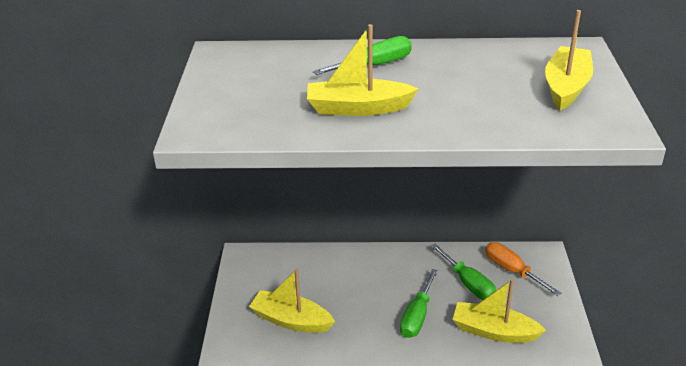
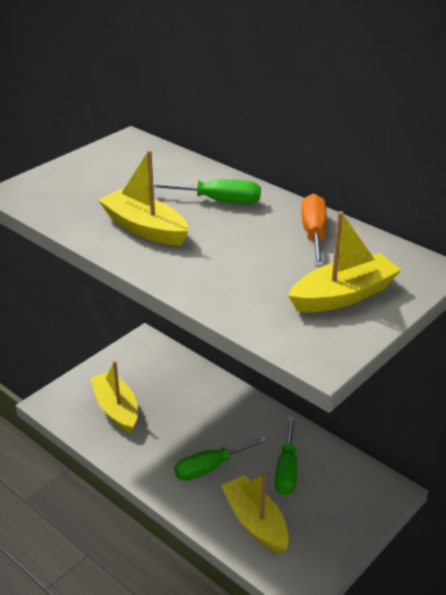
camera: 40 degrees right, 0 degrees up
orange screwdriver [485,242,561,296] -> orange screwdriver moved to [301,194,327,267]

